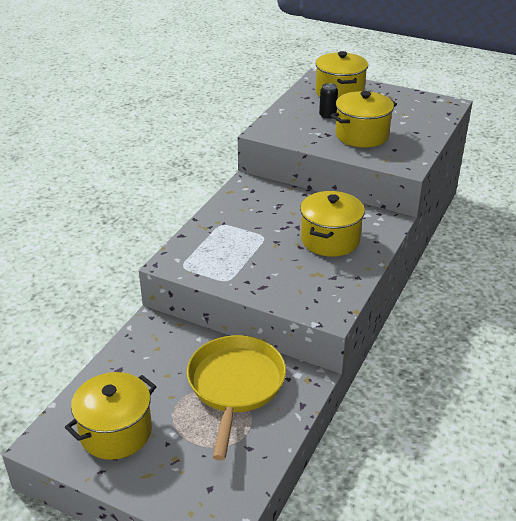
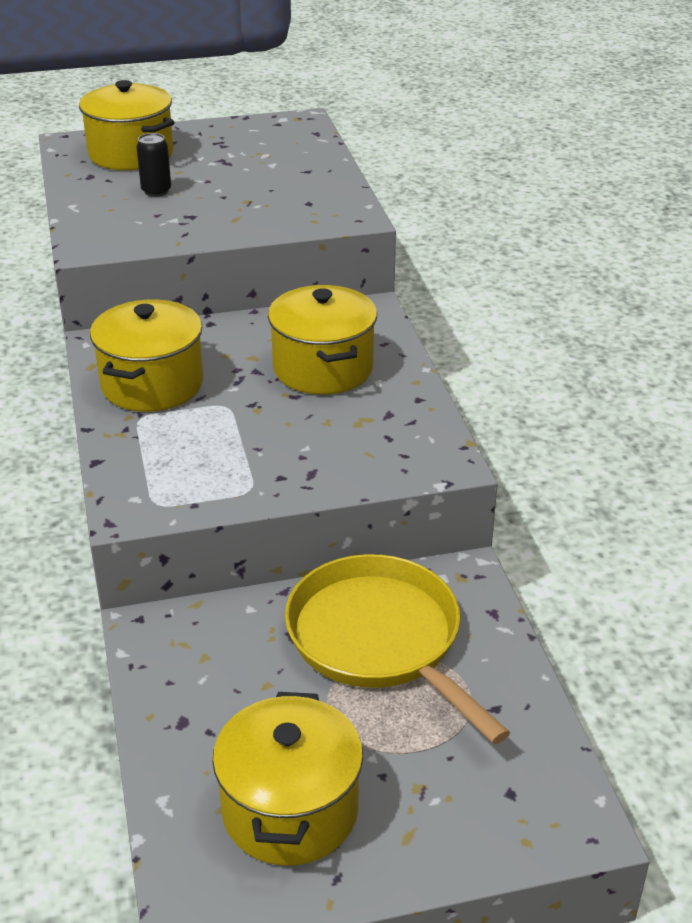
camera: 40 degrees left, 0 degrees up
yellow pot [331,91,397,148] -> yellow pot moved to [90,300,203,412]

